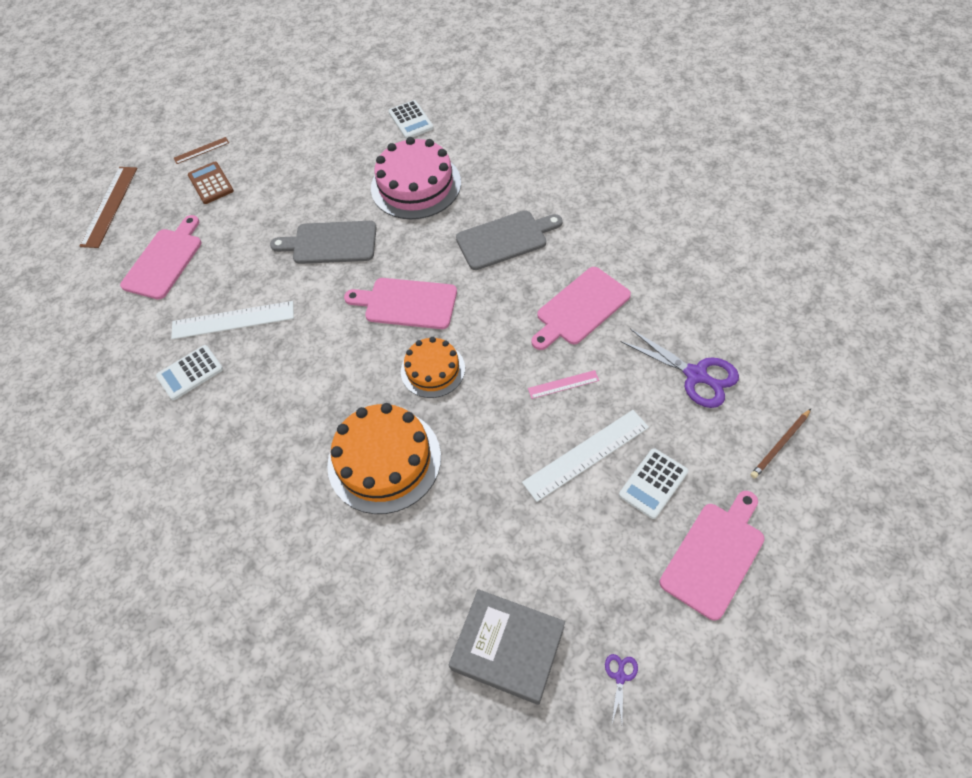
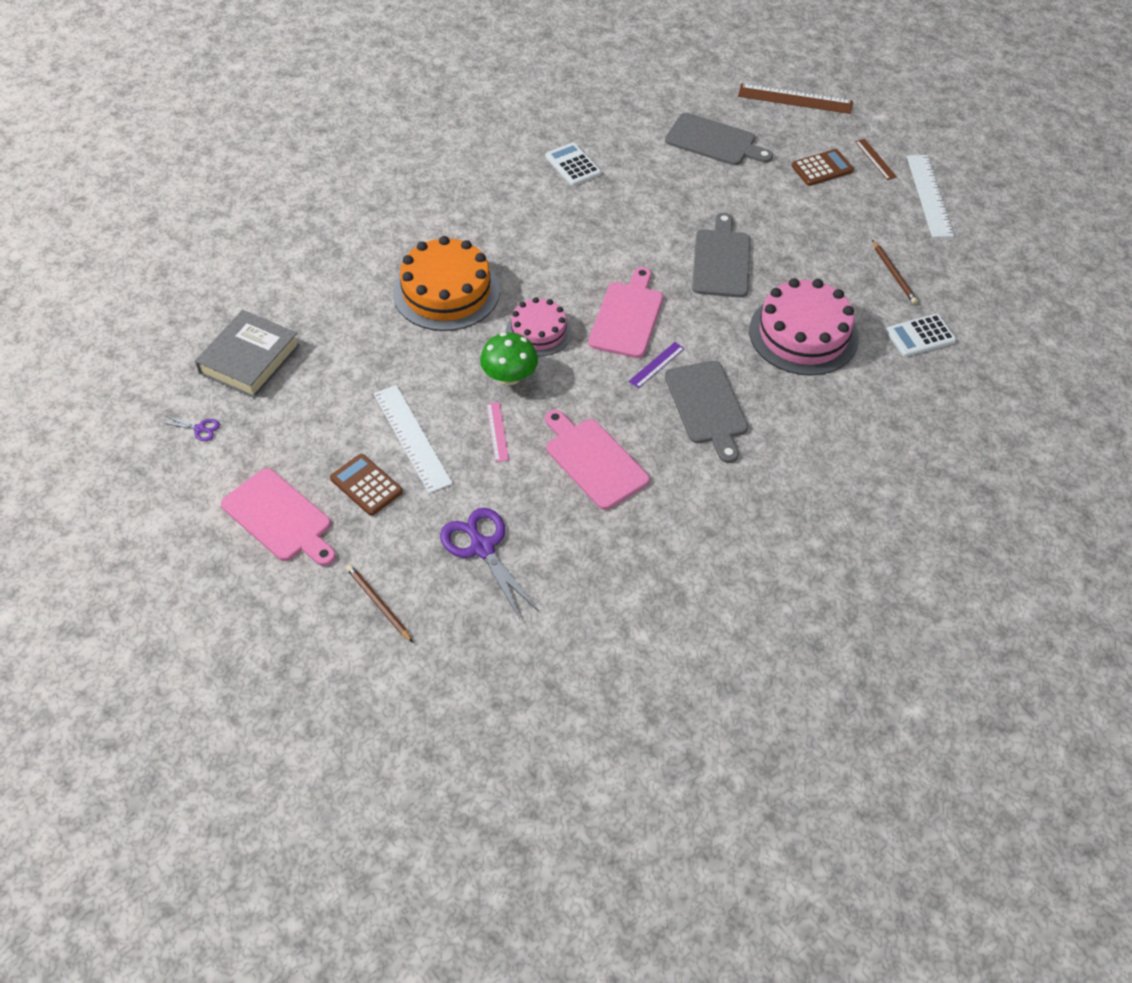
camera: 90 degrees right, 5 degrees down
pink cutting board [120,215,201,300] -> grey cutting board [665,113,773,165]
white ruler [171,301,294,339] -> white ruler moved to [907,155,954,238]
orange cake [401,337,465,398] -> pink cake [506,297,572,356]
white calculator [619,448,688,519] -> brown calculator [330,454,403,516]
purple scissors [621,328,739,408] -> purple scissors turned 105 degrees clockwise [440,508,539,619]
none -> green mushroom [480,332,538,385]
none -> purple ruler [629,342,685,388]
none -> brown pencil [872,240,918,304]

